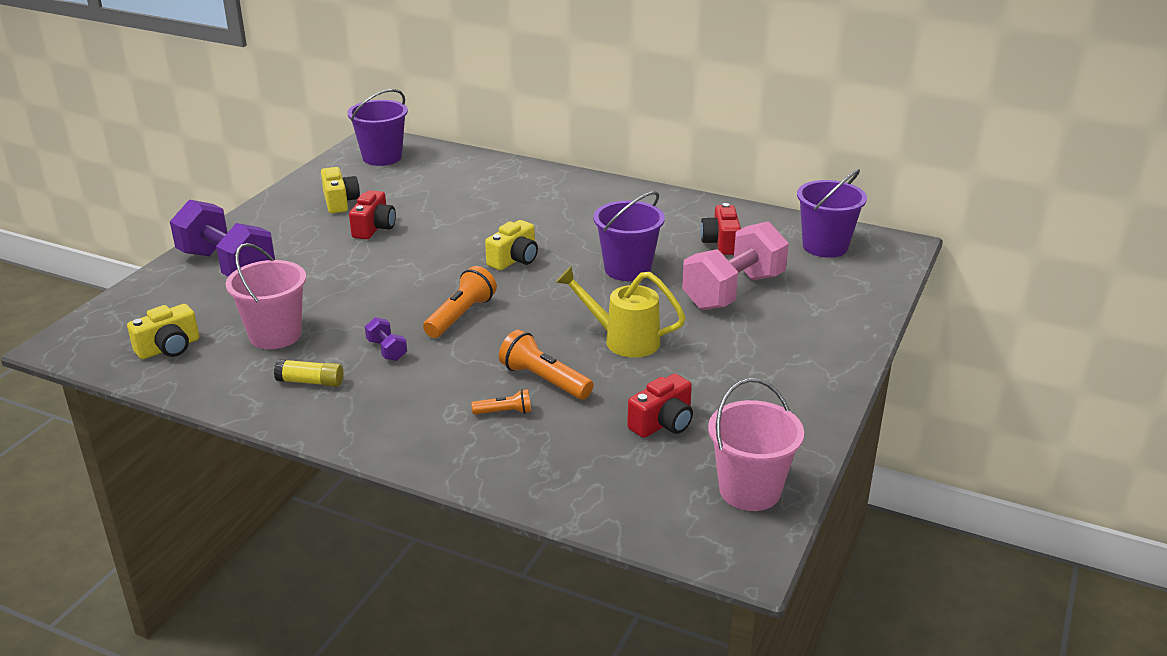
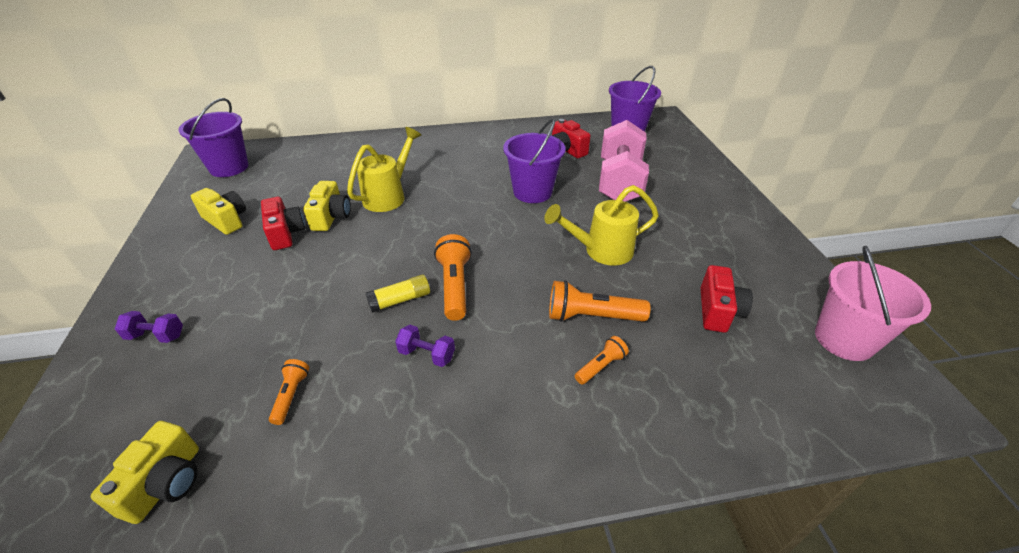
camera: 35 degrees left, 10 degrees up
purple dumbbell [170,199,275,277] -> purple dumbbell [115,311,183,343], size x0.42
pink bucket [226,243,306,349] -> orange flashlight [269,359,309,425]
yellow glue stick [274,359,343,387] -> yellow glue stick moved to [366,274,430,313]
yellow camera [485,220,538,270] -> yellow camera moved to [303,181,351,231]
none -> yellow watering can [347,127,421,212]

